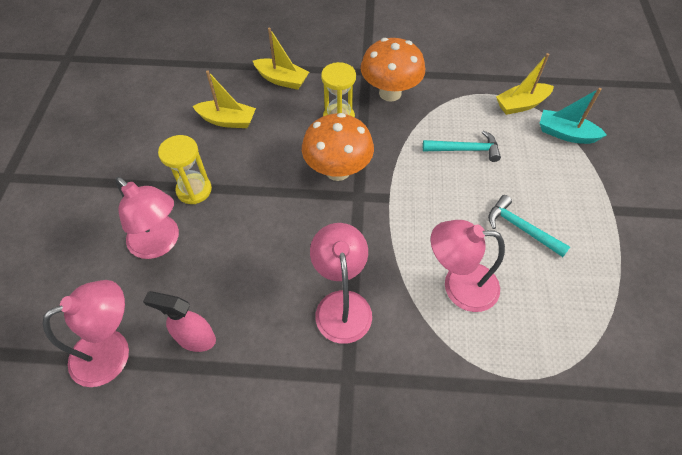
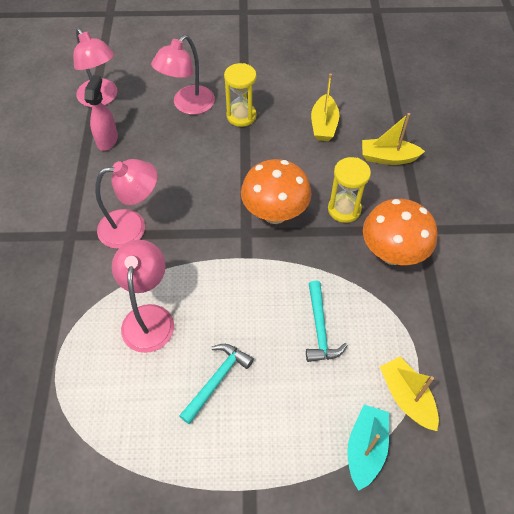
camera: 85 degrees right, 0 degrees up
yellow boat [253,28,309,90] -> yellow boat turned 75 degrees clockwise [362,113,425,165]

